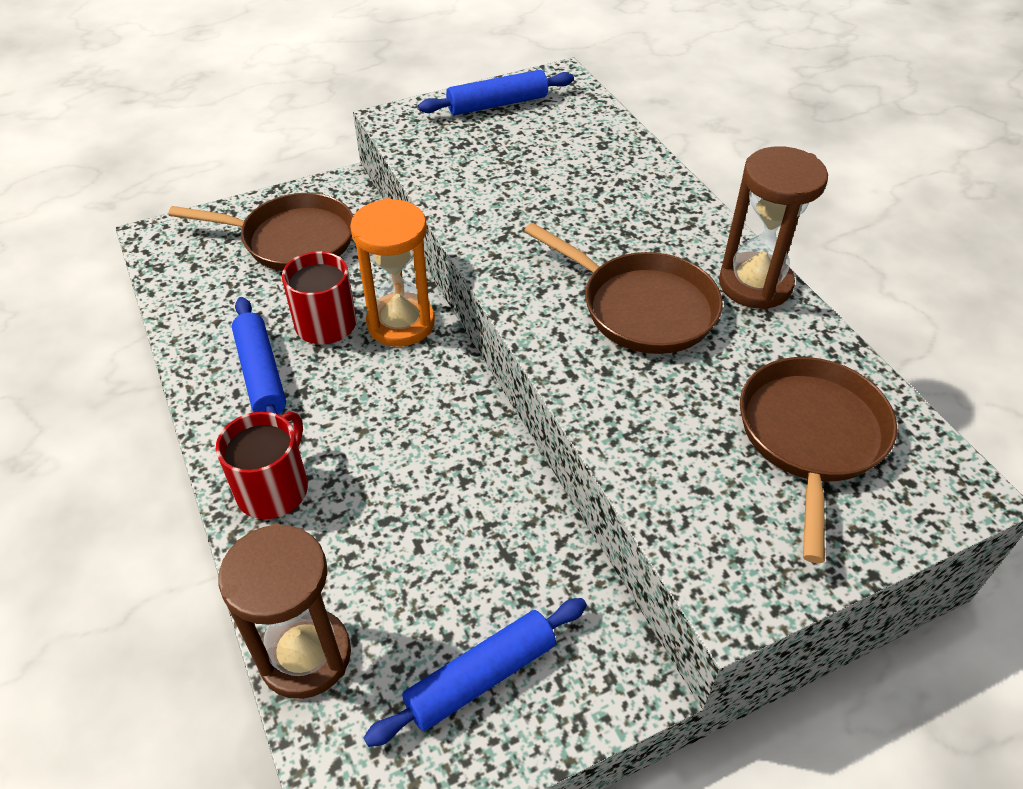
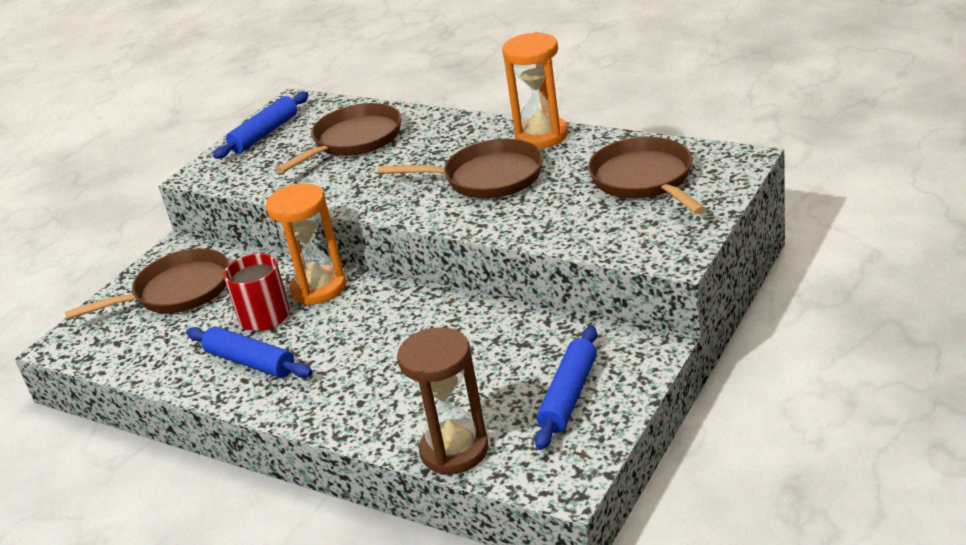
camera: 30 degrees left, 15 degrees down
red mug [216,411,308,519] -> none
brown hourglass [719,146,828,310] -> orange hourglass [502,32,568,149]
none -> brown pan [276,103,402,173]

